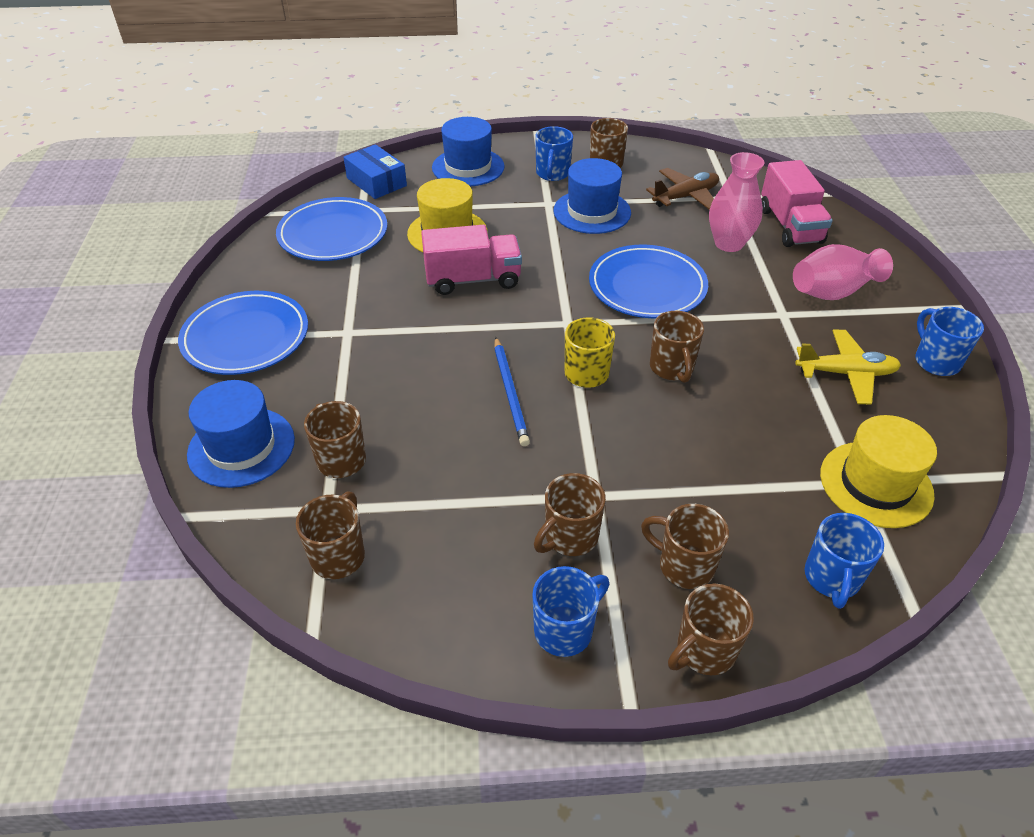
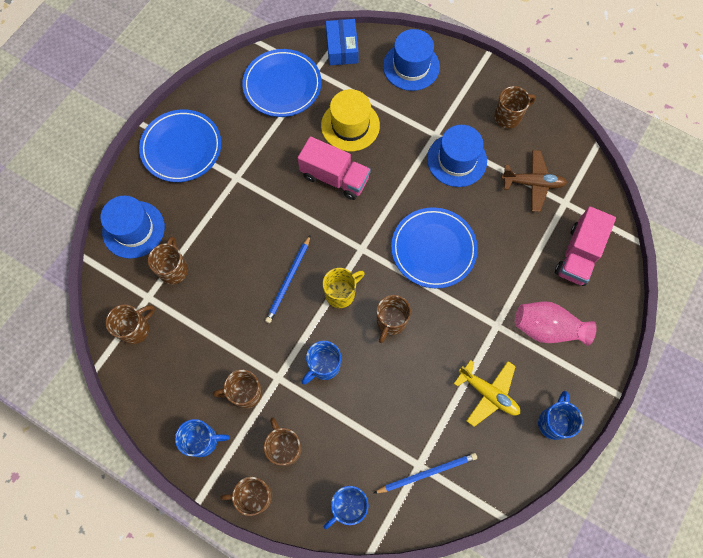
camera: 35 degrees right, 25 degrees up
blue mug [535,126,573,181] -> blue mug moved to [302,341,341,384]
pink vase [709,152,765,252] -> none
yellow hat [820,415,937,528] -> blue pencil [374,453,477,493]

